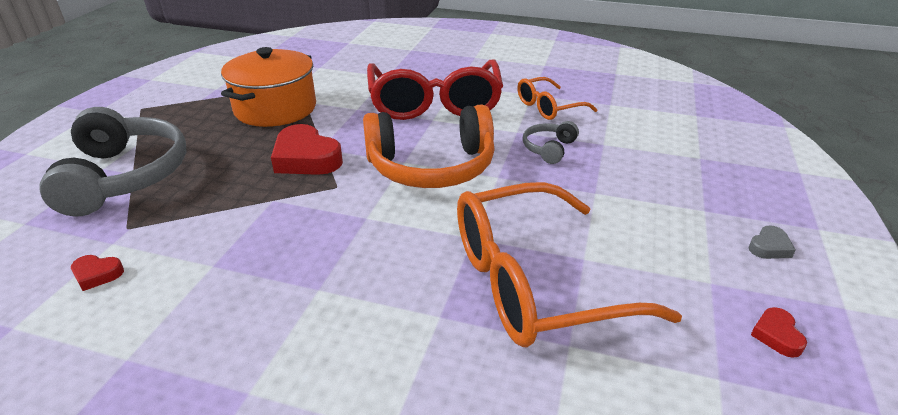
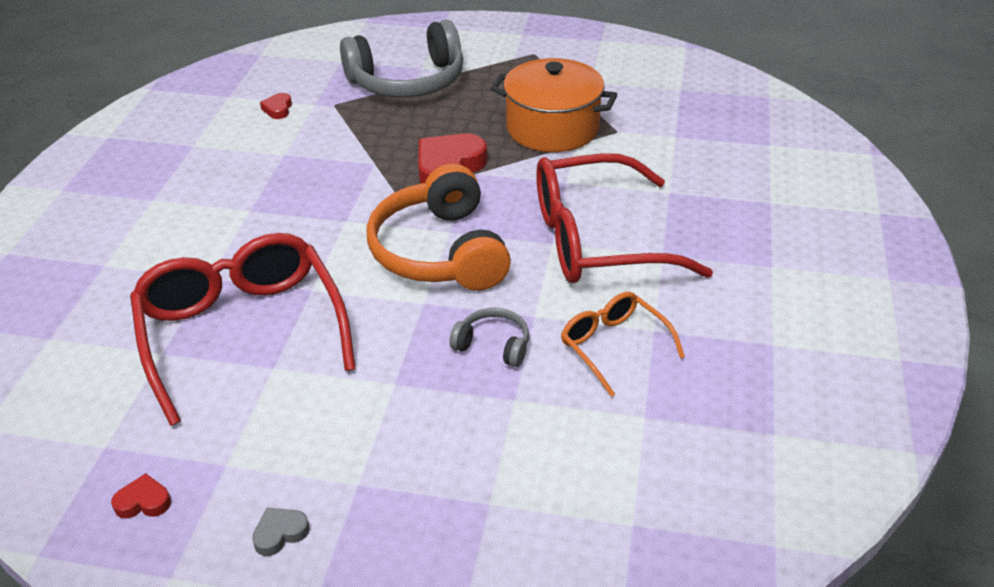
camera: 85 degrees right, 5 degrees up
orange glasses [457,182,682,347] -> red glasses [130,233,356,426]
grey heart [748,225,796,259] -> grey heart turned 105 degrees clockwise [252,508,310,556]

